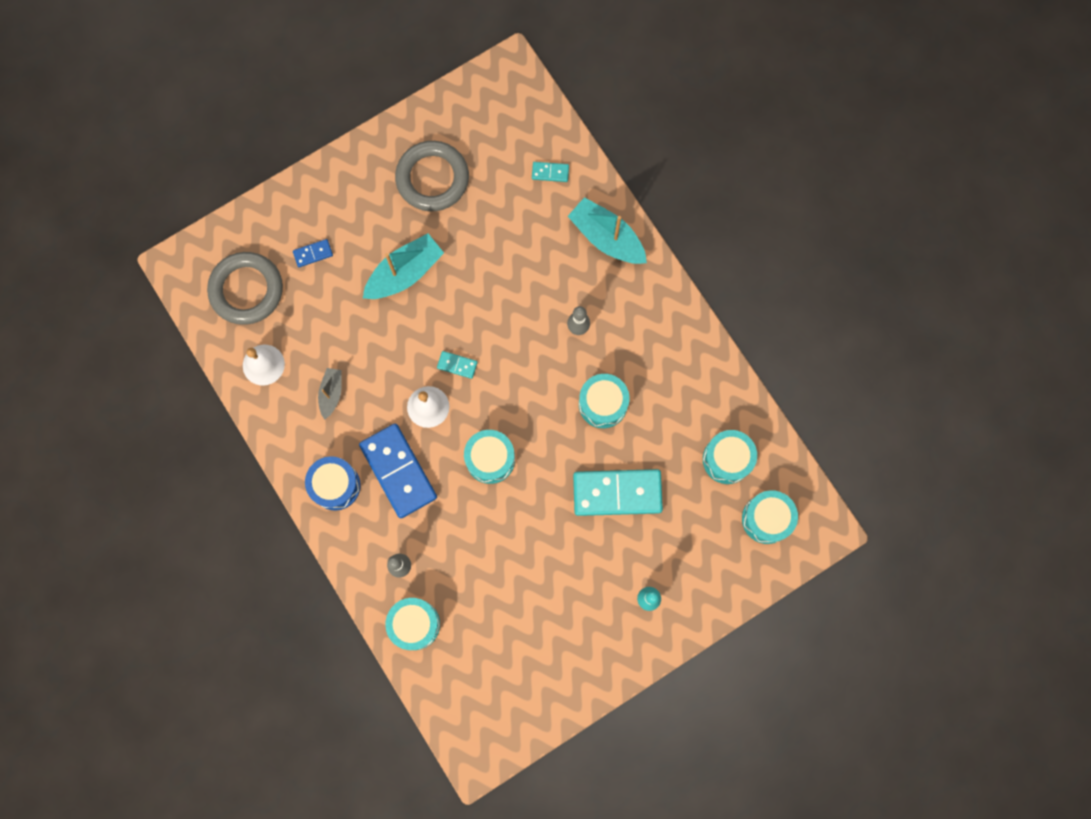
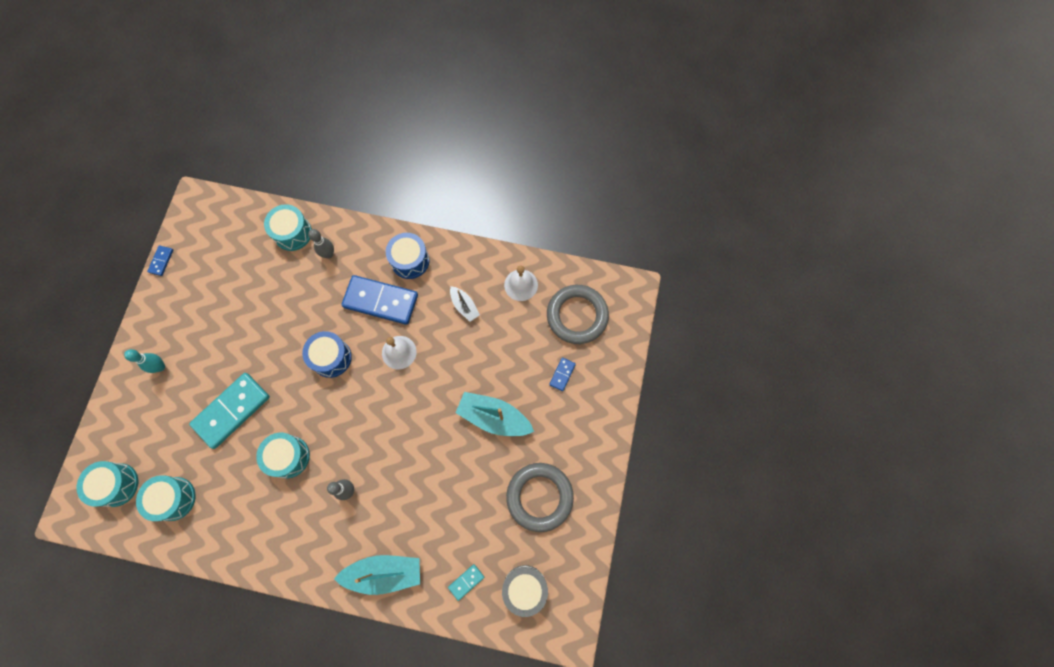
camera: 135 degrees right, 5 degrees down
turquoise boat [363,233,444,299] -> turquoise boat turned 105 degrees clockwise [455,392,534,436]
turquoise domino [437,351,478,379] -> none
turquoise drum [464,430,515,484] -> blue drum [302,331,352,378]
none -> blue domino [147,245,173,276]
none -> grey drum [502,565,548,617]

